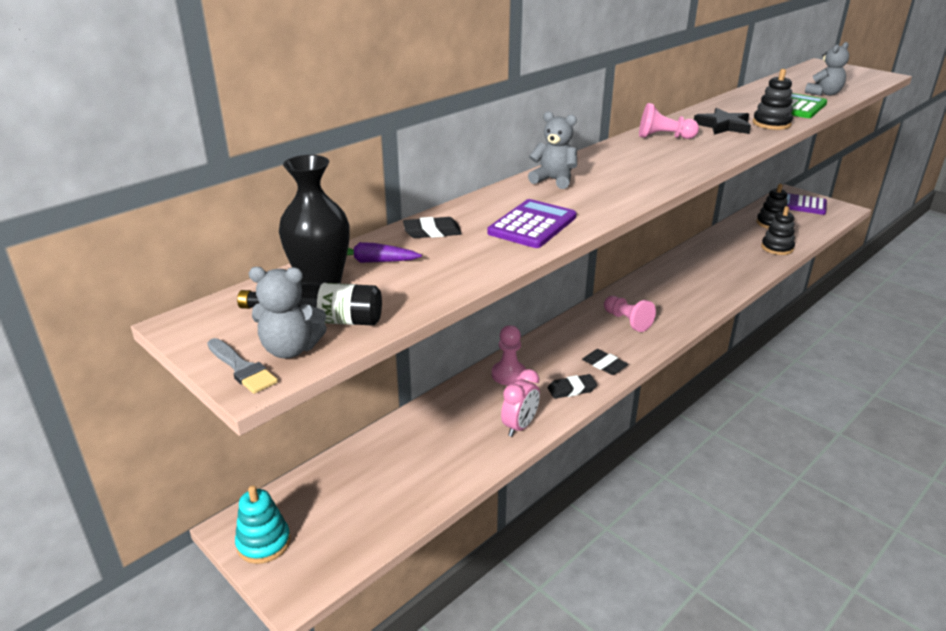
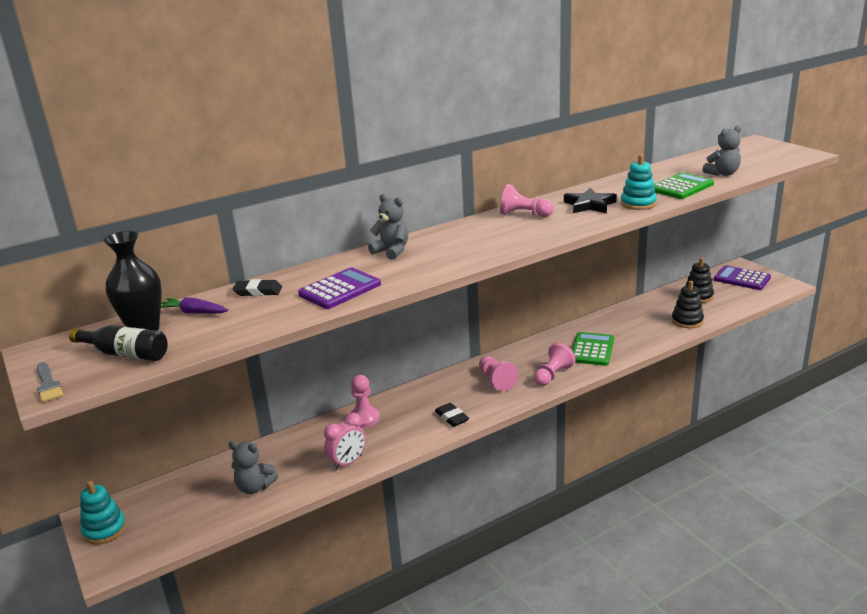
camera: 15 degrees right, 5 degrees down
grey teddy bear [249,267,327,359] -> grey teddy bear moved to [229,441,278,494]
black eraser [548,374,597,399] -> none
black stacking toy [753,69,793,130] -> turquoise stacking toy [621,154,657,210]
none -> pink pawn [534,343,576,386]
none -> green calculator [572,332,614,366]

